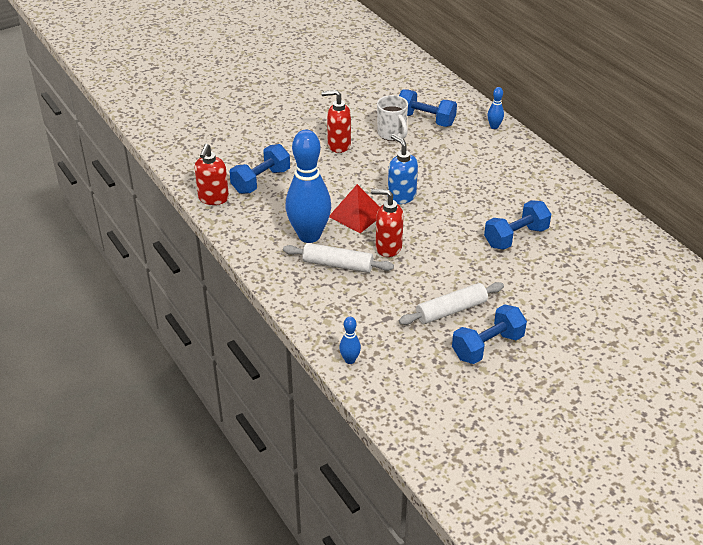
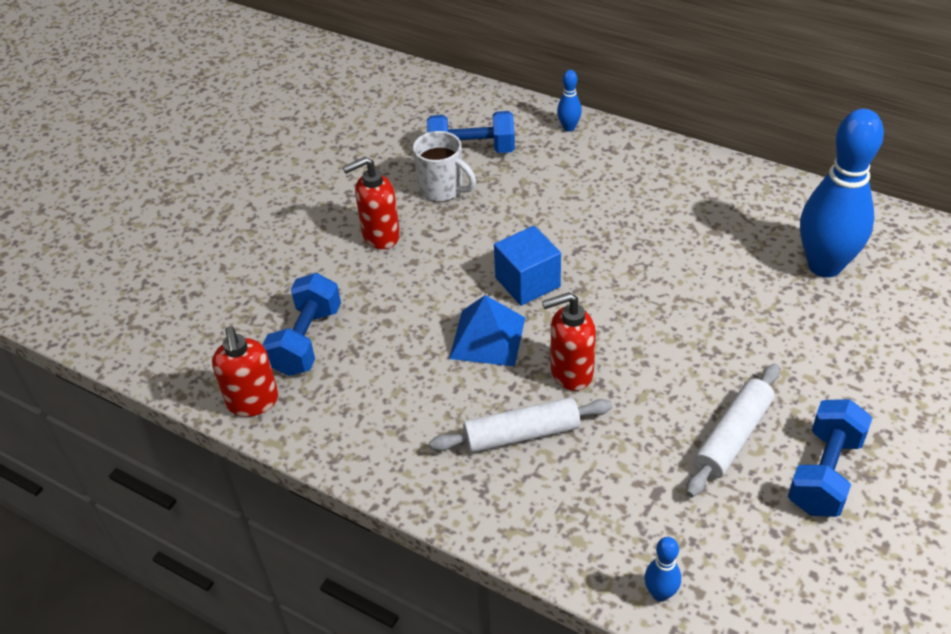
camera: 25 degrees left, 5 degrees up
blue bowling pin [286,130,331,243] -> blue bowling pin moved to [800,109,884,278]
red pyramid [329,184,380,233] -> blue pyramid [449,295,525,367]
blue soap dispenser [388,134,418,204] -> blue cube [494,226,561,306]
blue dumbbell [484,200,551,250] -> none

